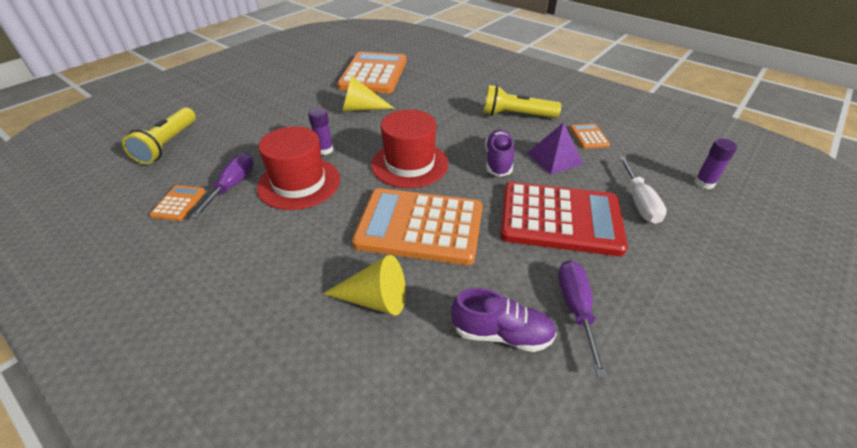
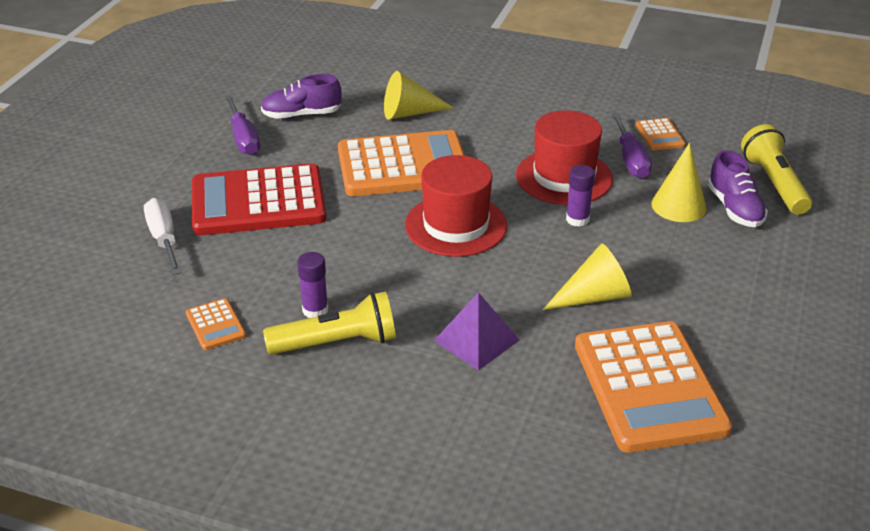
camera: 160 degrees right, 5 degrees down
purple shoe [485,129,514,177] -> purple shoe moved to [708,150,768,227]
purple pyramid [527,122,583,175] -> purple pyramid moved to [434,292,520,371]
purple glue stick [694,139,737,189] -> purple glue stick moved to [297,252,328,318]
none -> yellow cone [652,143,707,222]

